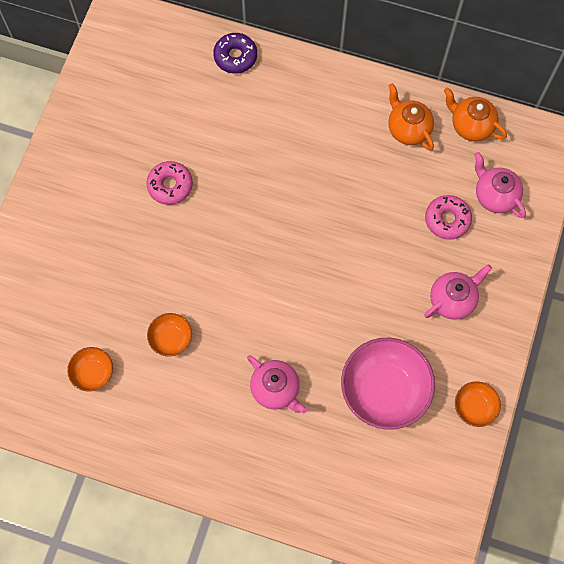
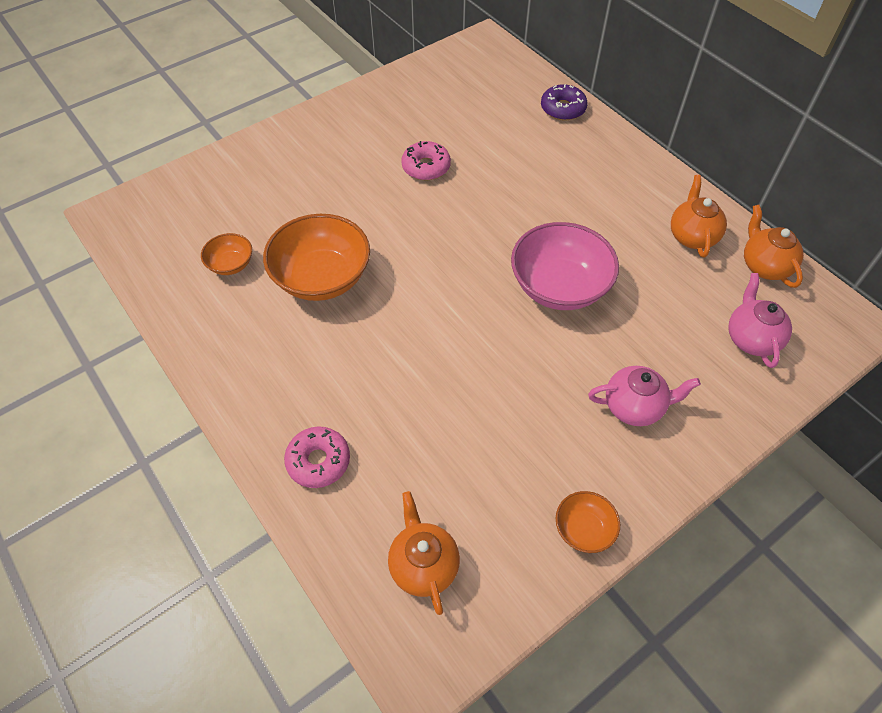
camera: 35 degrees right, 15 degrees down
orange bowl [147,313,192,357] -> orange bowl [263,214,370,301], size x2.02
pink teapot [247,355,307,414] -> none
pink bowl [341,338,435,430] -> pink bowl moved to [511,222,619,310]
pink donut [425,195,472,240] -> pink donut moved to [284,427,350,488]
none -> orange teapot [388,491,460,615]

